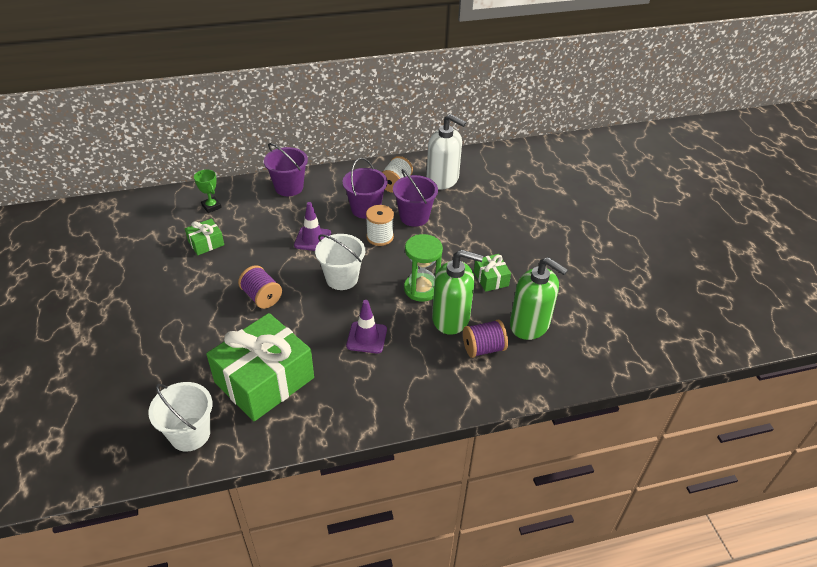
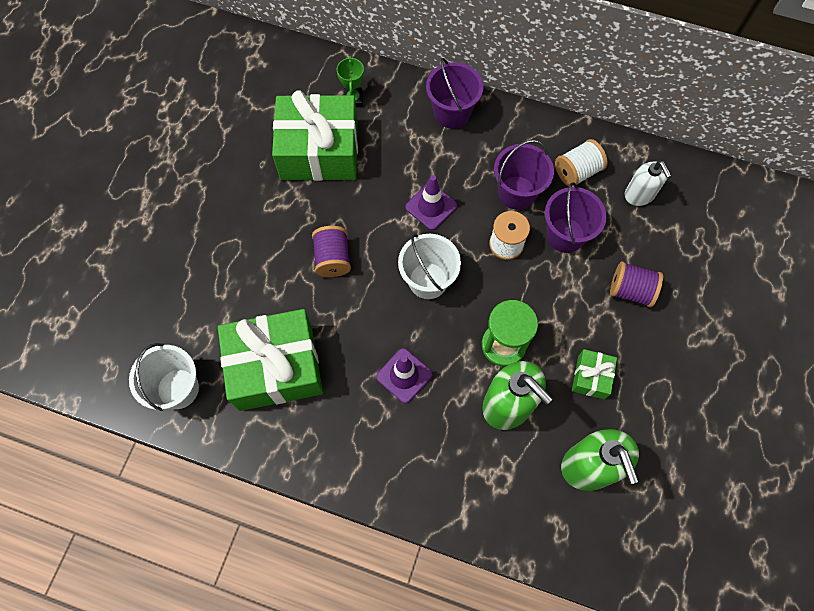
camera: 35 degrees right, 25 degrees up
green gift [185,219,224,255] -> green gift [272,90,358,181], size x2.21
white soap dispenser [427,114,466,190] -> white soap dispenser [625,161,671,206], size x0.63
purple spool [463,320,508,358] -> purple spool moved to [610,261,663,307]

